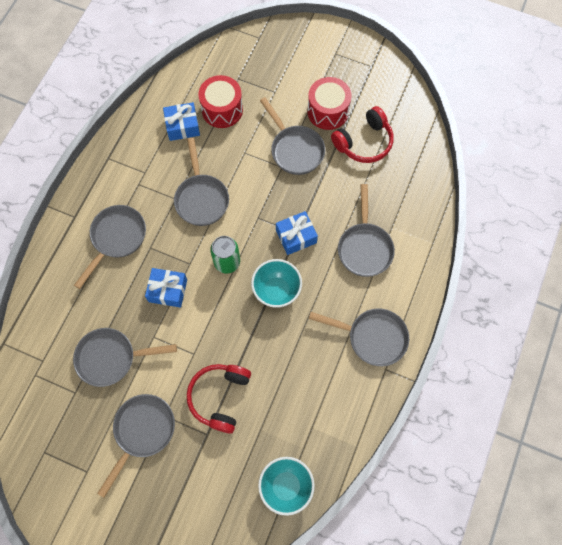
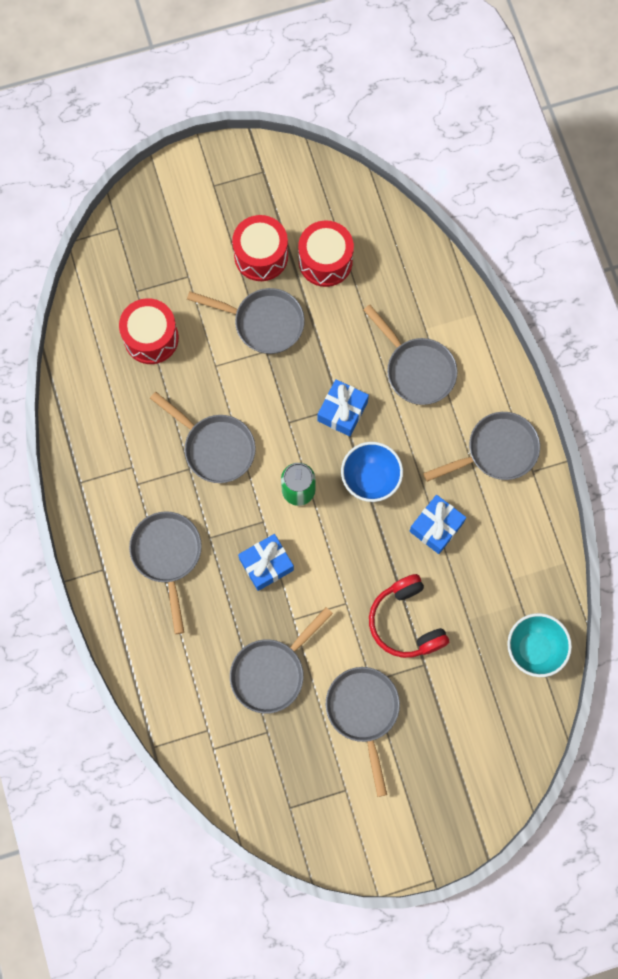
camera: 40 degrees left, 5 degrees up
blue gift [163,102,200,141] -> blue gift moved to [409,495,466,554]
turquoise bowl [251,259,302,308] -> blue bowl [341,442,403,502]
red headphones [331,106,393,163] -> red drum [298,221,354,287]

